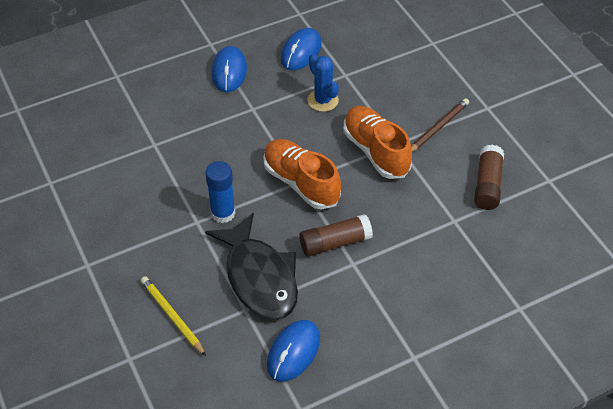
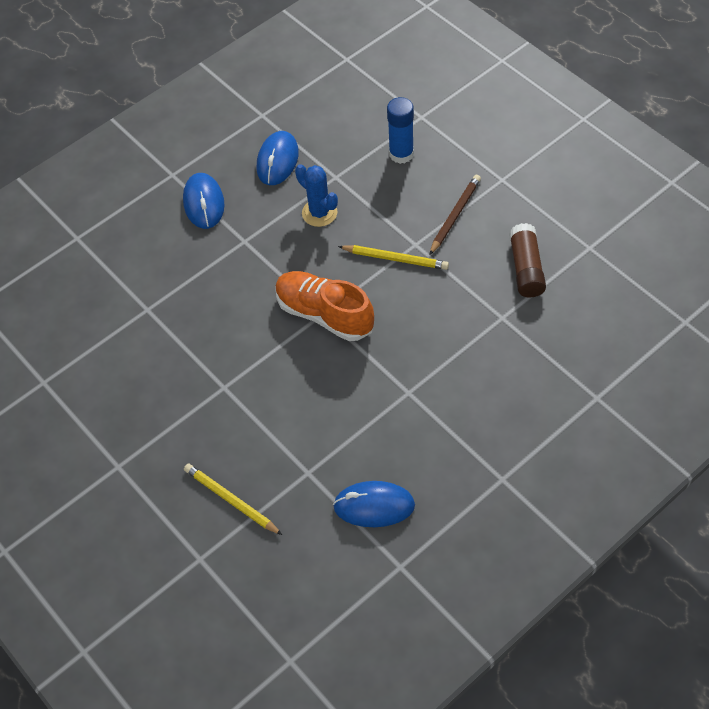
camera: 10 degrees left, 5 degrees up
blue glue stick [205,161,236,223] -> blue glue stick moved to [387,97,414,164]
black fish [205,213,298,320] -> none
blue mouse [267,320,320,382] -> blue mouse turned 75 degrees clockwise [333,481,415,527]
brown glue stick [299,214,373,257] -> none
orange shoe [343,106,412,179] -> yellow pencil [338,245,449,270]

